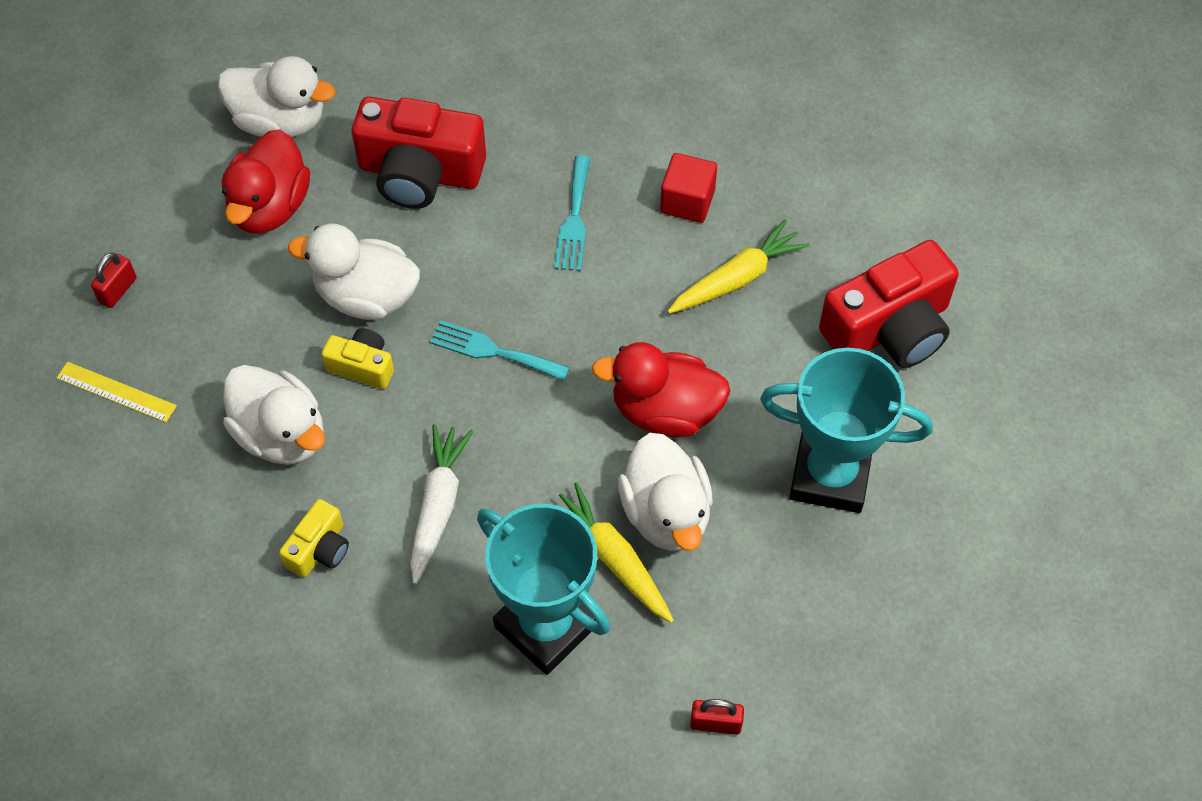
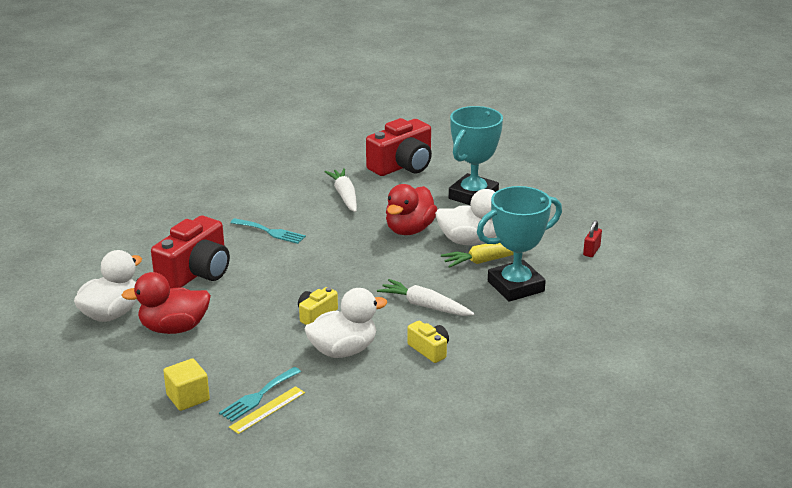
camera: 70 degrees left, 30 degrees down
red padlock [91,252,136,308] -> yellow cube [163,358,210,411]
red duck [222,129,310,234] -> red duck turned 135 degrees clockwise [122,272,211,334]
white duck [288,224,420,320] -> none
turquoise fork [430,320,570,381] -> turquoise fork moved to [219,367,301,422]
red cube [660,153,717,223] -> none
yellow carrot [668,220,809,314] -> white carrot [325,168,357,212]
red camera [819,240,959,368] -> red camera turned 60 degrees clockwise [366,118,432,176]

